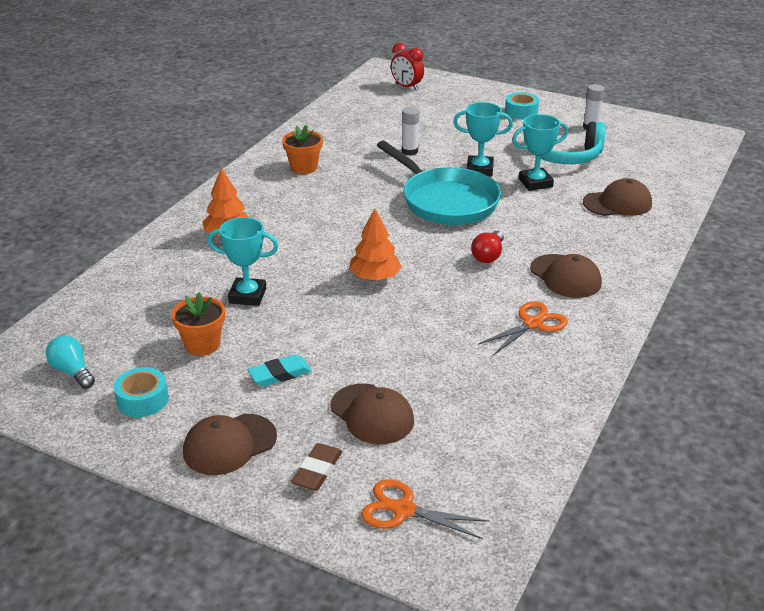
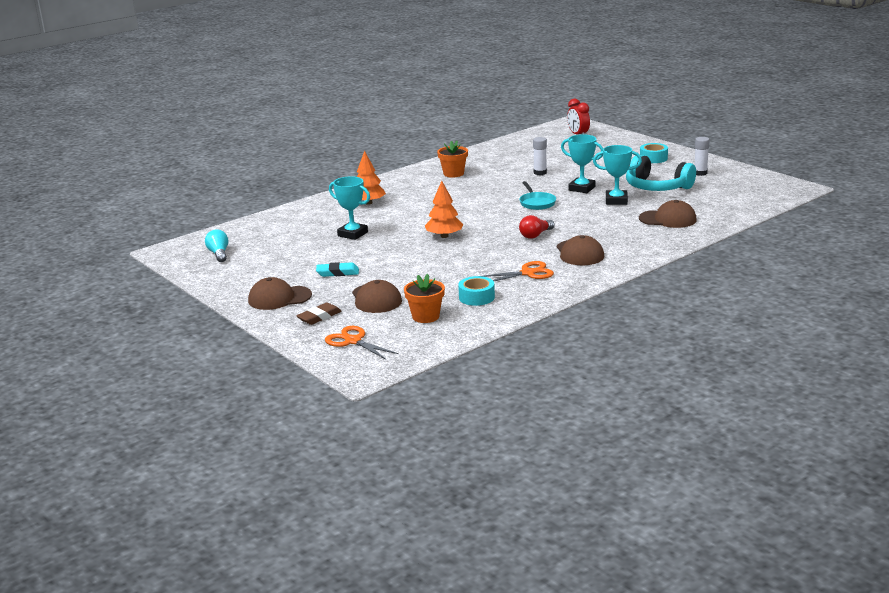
camera: 25 degrees right, 10 degrees down
turquoise tape [114,367,169,417] -> turquoise tape moved to [458,276,495,306]
orange flower pot [171,293,225,356] -> orange flower pot moved to [404,274,445,323]
turquoise pan [377,141,501,225] -> turquoise pan [520,181,556,210], size x0.49

